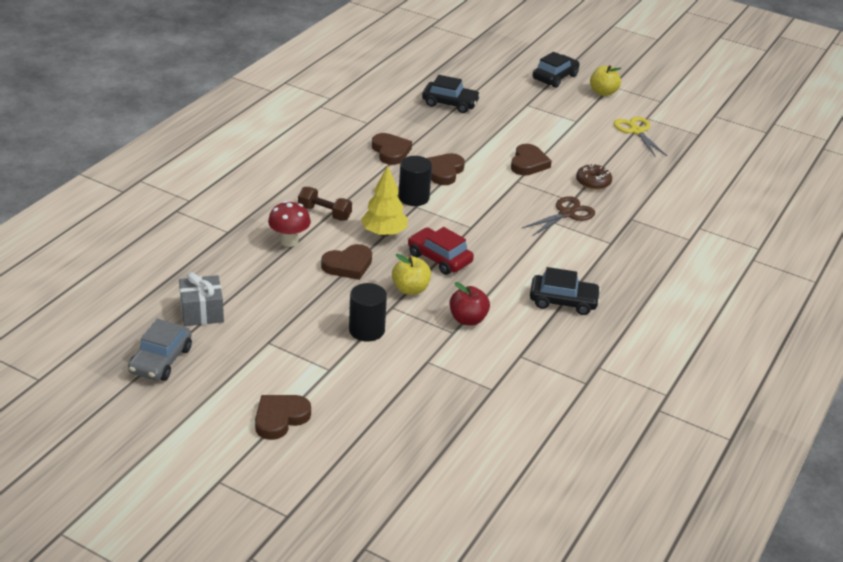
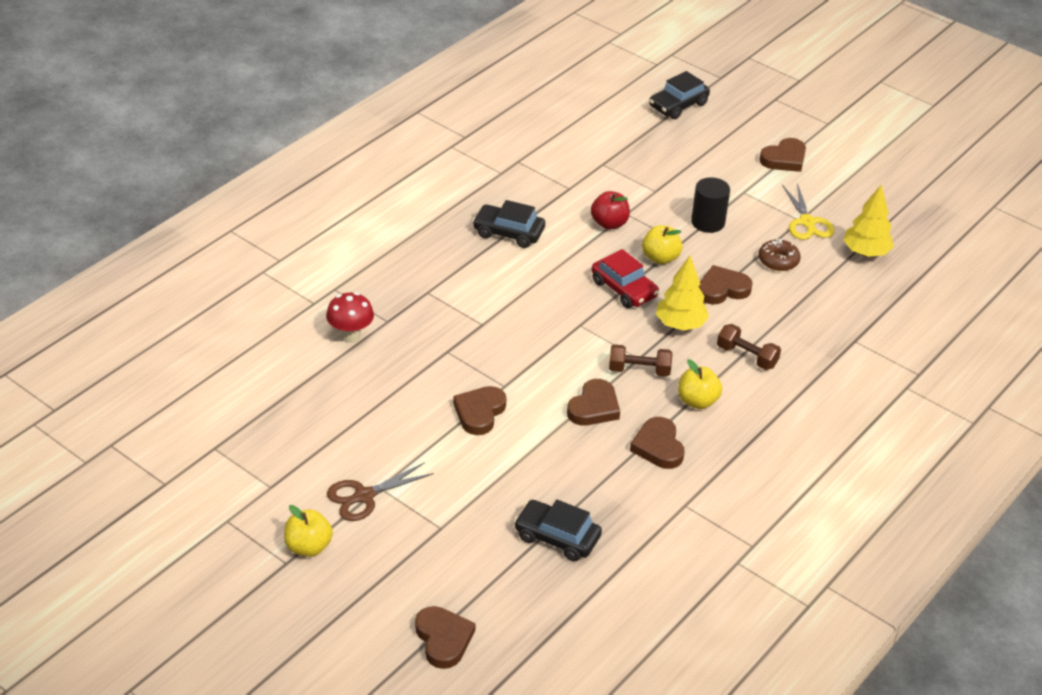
camera: 170 degrees left, 5 degrees up
grey car [128,319,192,381] -> none
grey gift [179,272,224,326] -> yellow tree [843,185,894,257]
red mushroom [268,201,311,247] -> red mushroom moved to [326,292,374,343]
black cylinder [398,156,432,206] -> brown dumbbell [609,344,672,377]
brown scissors [522,196,595,236] -> brown scissors moved to [327,462,434,521]
black car [533,52,580,88] -> black car moved to [649,71,710,119]
brown donut [576,164,612,190] -> brown donut moved to [758,239,801,271]
yellow scissors [614,117,667,157] -> yellow scissors moved to [782,183,834,240]
none -> brown heart [415,606,476,669]
none -> yellow apple [678,359,722,409]

